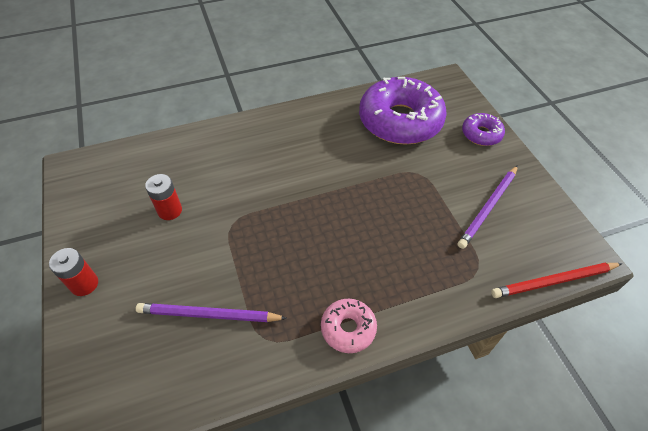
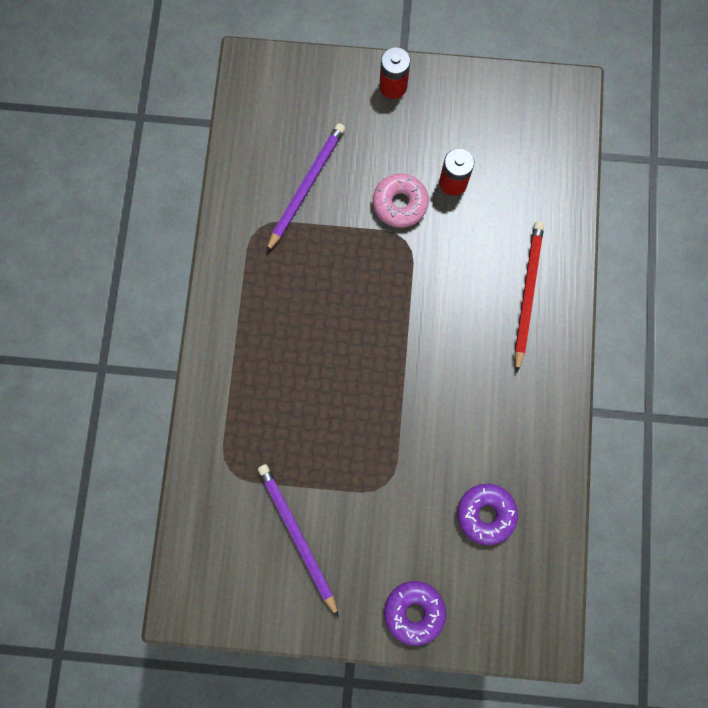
camera: 115 degrees right, 25 degrees up
pink donut [321,299,377,353] -> pink donut moved to [373,173,429,228]
purple donut [359,77,447,144] -> purple donut [457,484,518,545], size x0.47
red pencil [491,263,622,298] -> red pencil moved to [515,222,544,373]

